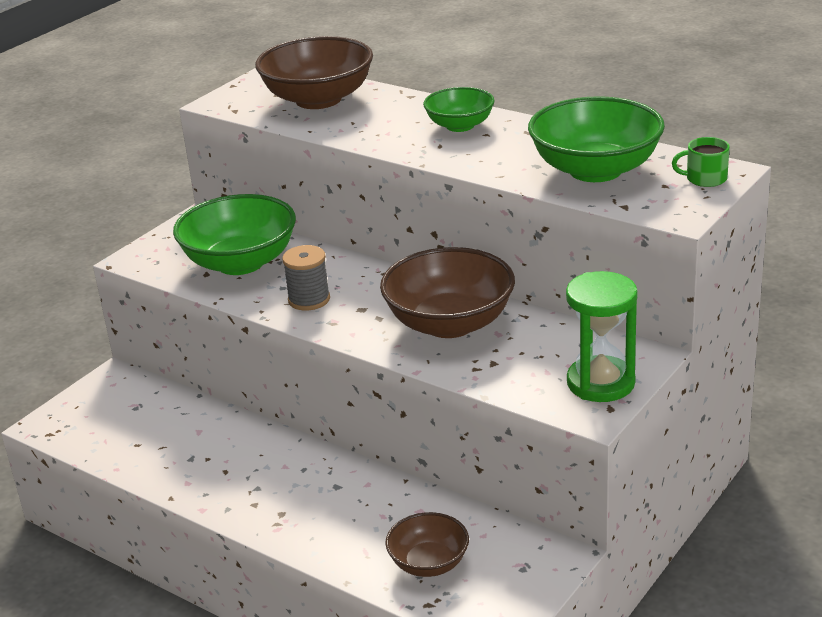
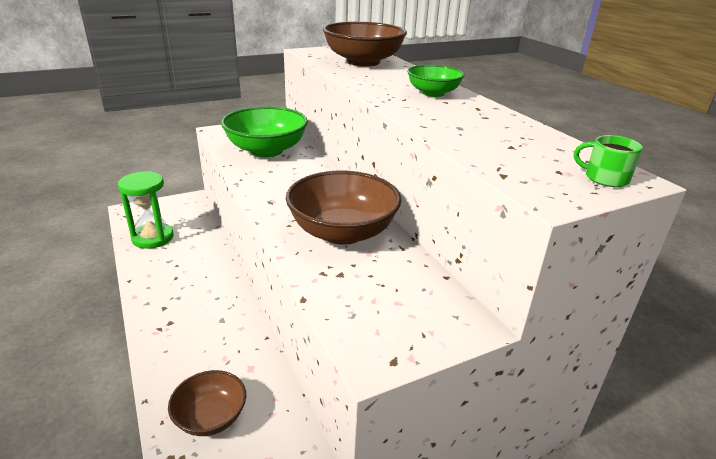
camera: 25 degrees right, 0 degrees up
grey spool [282,245,330,311] -> none
green bowl [528,96,665,182] -> none
green hourglass [566,271,638,402] -> green hourglass moved to [118,171,174,249]

